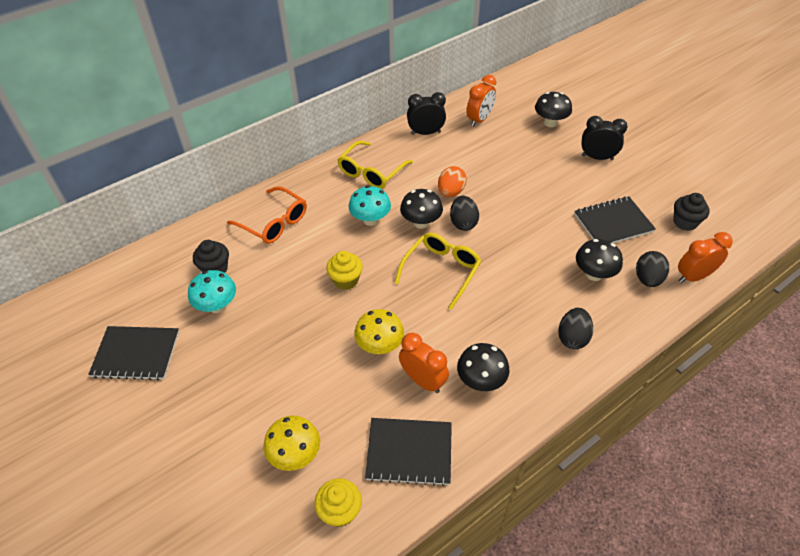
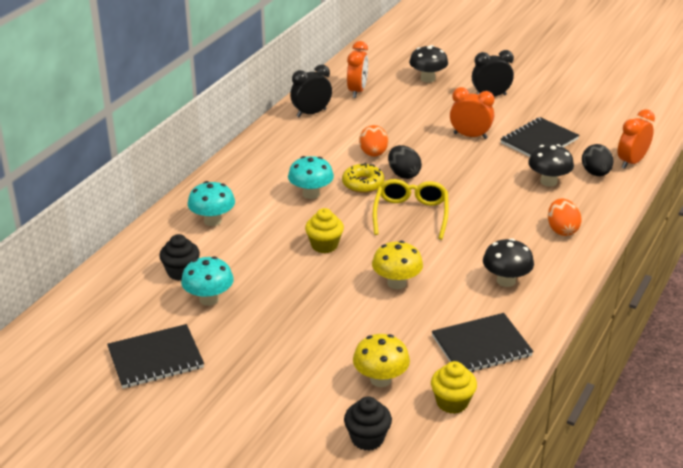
camera: 25 degrees left, 15 degrees down
orange glasses [227,186,307,244] -> turquoise mushroom [188,181,235,226]
yellow glasses [337,141,413,189] -> none
orange clock [399,333,449,393] -> orange clock moved to [450,87,494,139]
black mushroom [400,189,443,229] -> yellow donut [342,163,384,193]
black egg [558,308,593,349] -> orange egg [548,199,581,236]
black cupcake [673,193,710,231] -> black cupcake moved to [344,397,392,451]

